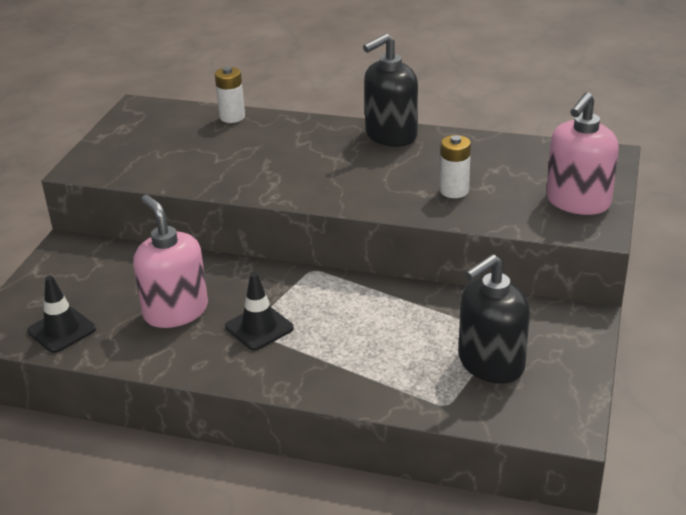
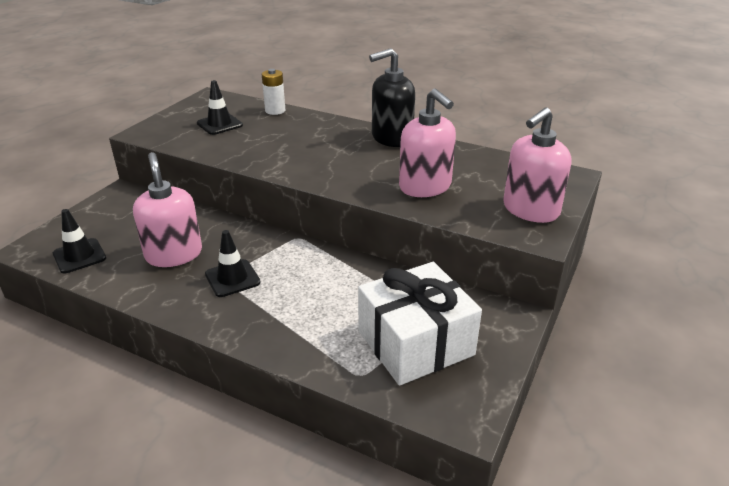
camera: 10 degrees right, 0 degrees up
white battery [440,135,471,198] -> pink soap dispenser [399,89,456,197]
black soap dispenser [458,254,530,384] -> white gift [358,262,482,386]
none -> black traffic cone [197,80,243,135]

